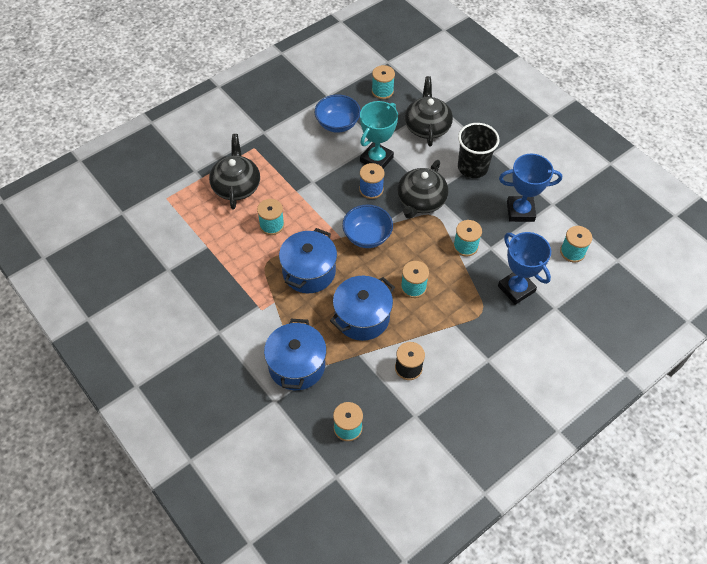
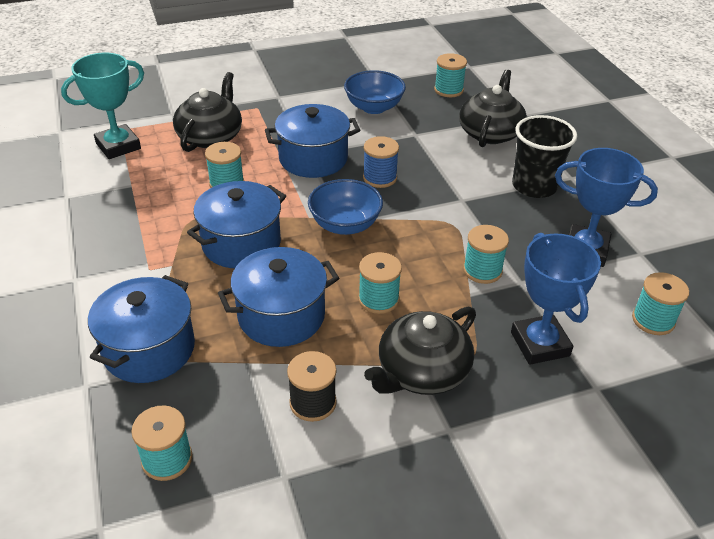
camera: 20 degrees right, 15 degrees down
turquoise trophy [360,101,398,169] -> turquoise trophy moved to [61,53,144,159]
black teapot [397,160,448,219] -> black teapot moved to [364,307,476,395]
none -> blue pot [265,104,360,178]

